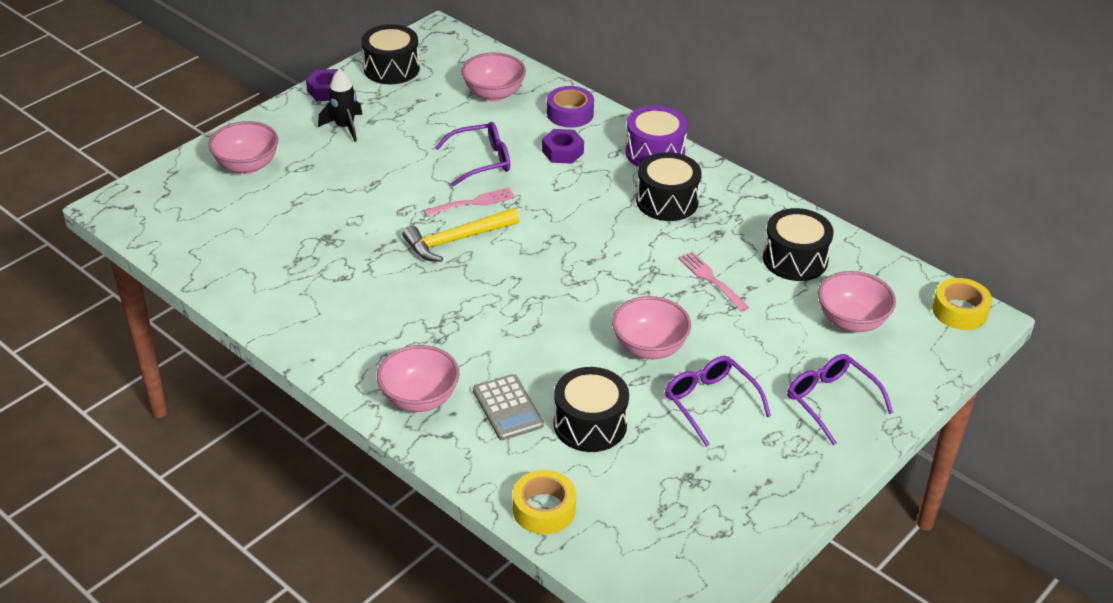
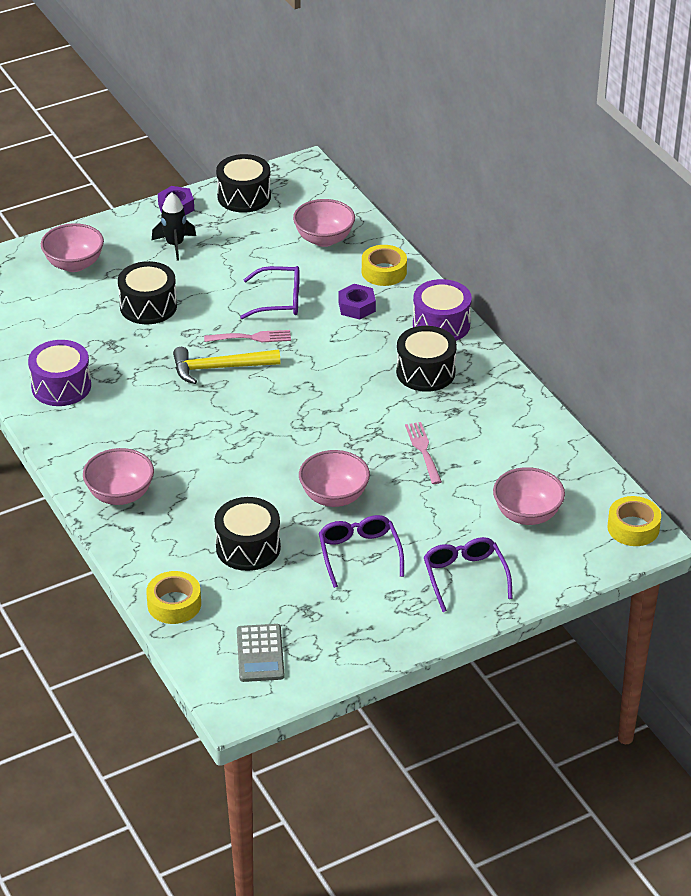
camera: 20 degrees right, 0 degrees up
grey calculator [473,374,544,440] -> grey calculator moved to [237,624,285,682]
purple tape [547,86,594,128] -> yellow tape [362,245,407,286]
black drum [763,208,834,281] -> black drum moved to [118,261,177,324]
none -> purple drum [28,340,91,406]

